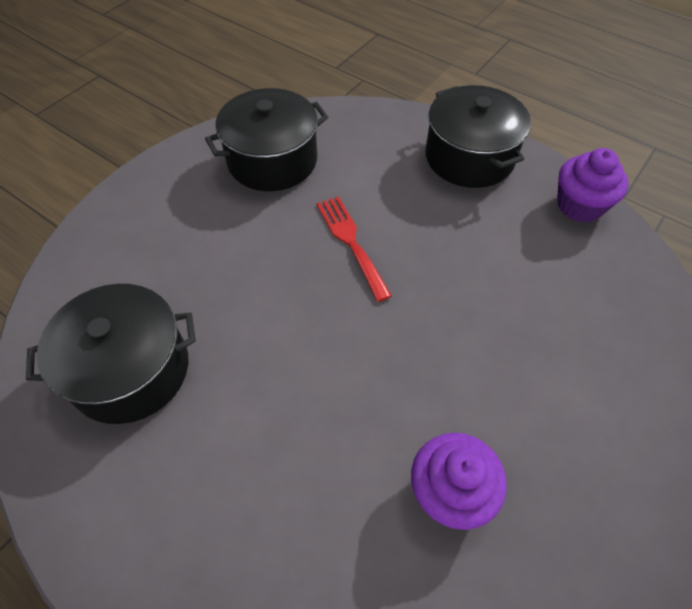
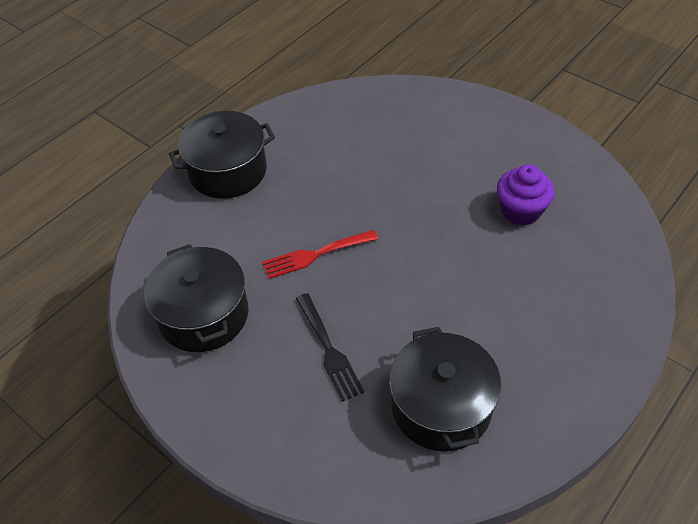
camera: 85 degrees left, 5 degrees down
purple cupcake [557,148,629,223] -> none
none -> black fork [296,293,364,402]

